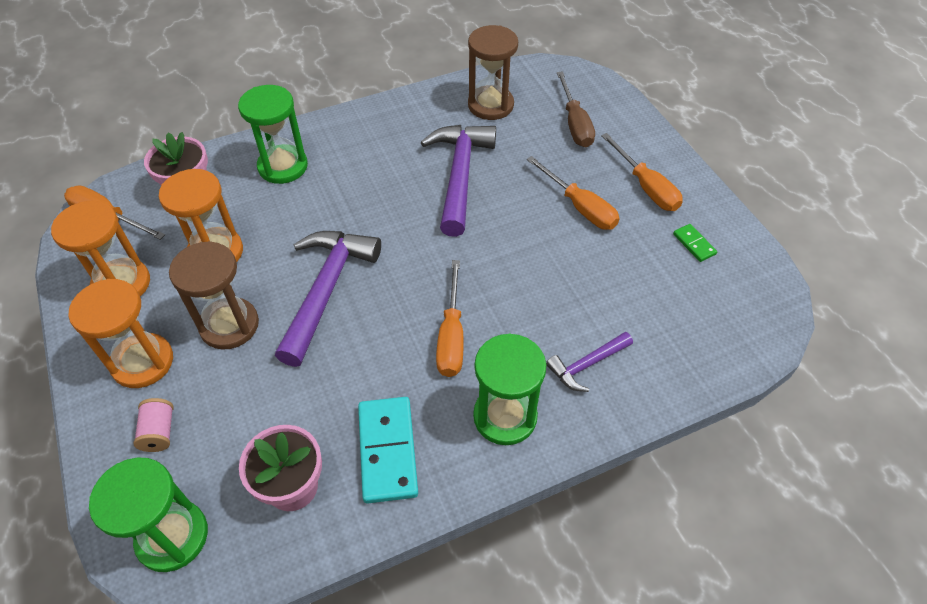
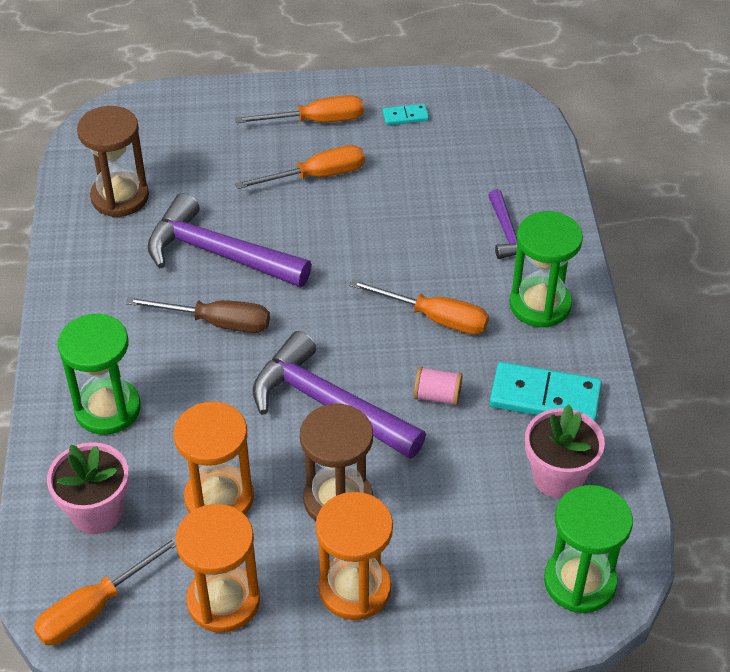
camera: 70 degrees left, 5 degrees down
pink spool [133,398,174,452] -> pink spool moved to [414,367,463,406]
brown screwdriver [557,71,595,147] -> brown screwdriver moved to [126,297,270,333]
green domino [673,224,717,262] -> turquoise domino [383,104,429,125]

